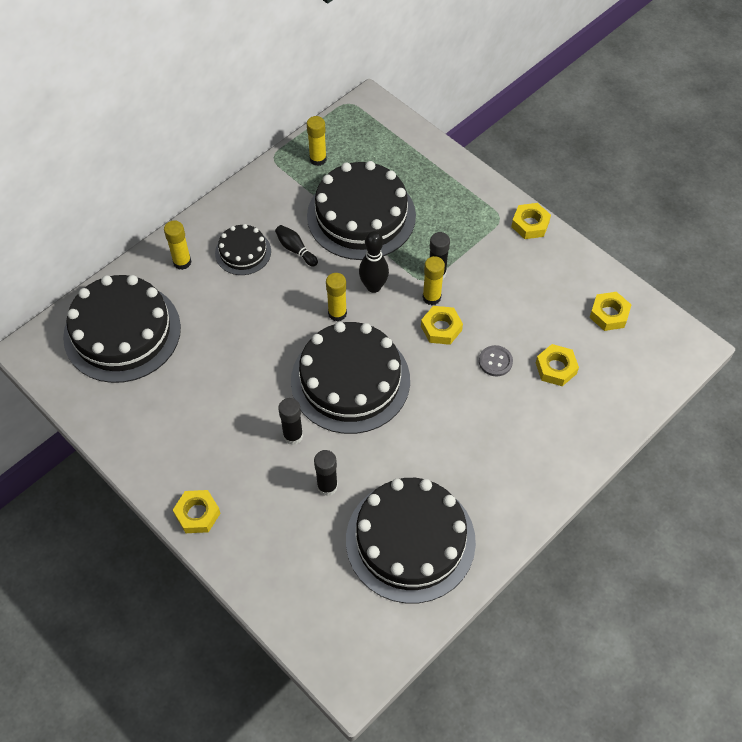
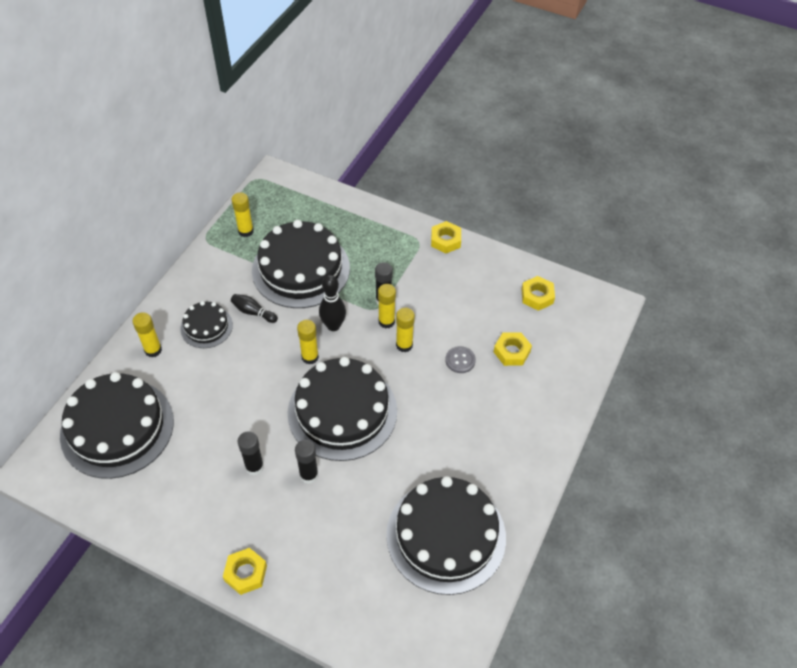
camera: 20 degrees left, 5 degrees down
black glue stick [314,450,338,496] -> black glue stick moved to [238,431,264,476]
yellow nut [421,306,463,345] -> yellow glue stick [396,308,415,352]

